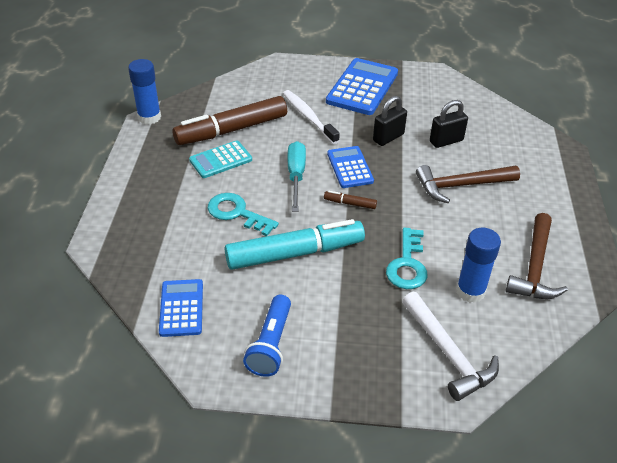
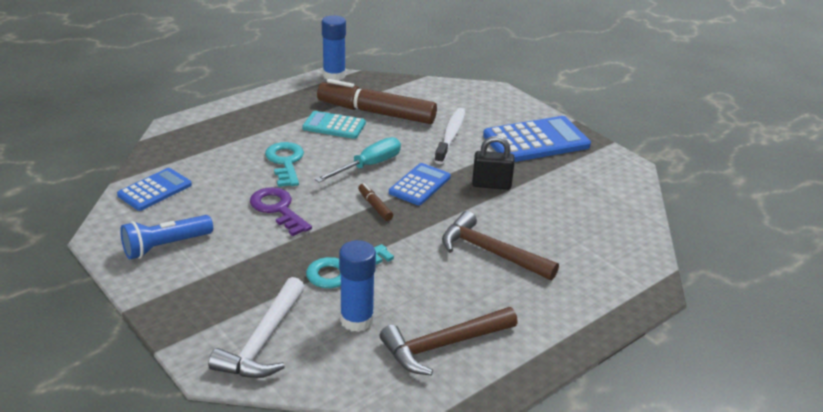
camera: 45 degrees right, 10 degrees down
turquoise marker [225,219,365,270] -> purple key [250,187,312,236]
black padlock [430,100,468,148] -> none

